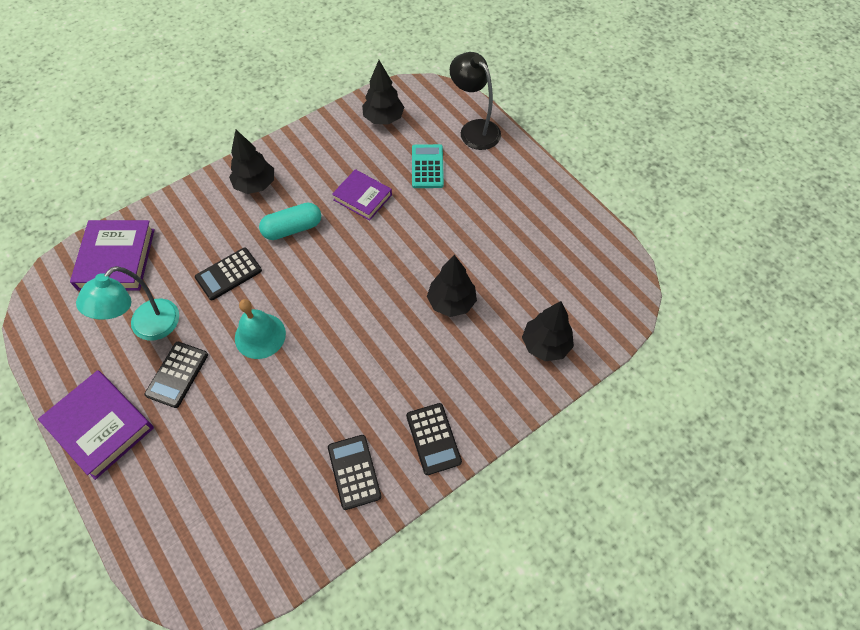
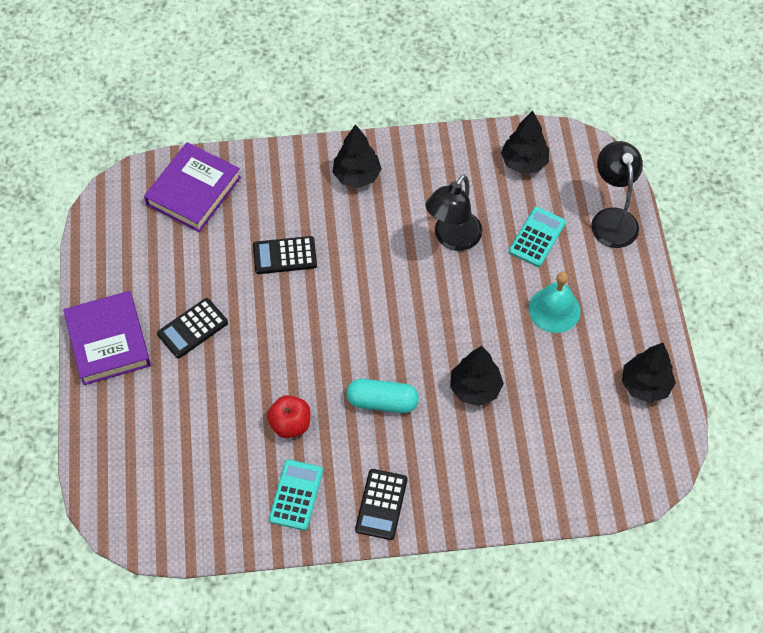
camera: 30 degrees right, 0 degrees up
turquoise lamp [76,266,179,341] -> none
turquoise bell [235,299,286,359] -> turquoise bell moved to [529,272,581,333]
turquoise capsule [259,203,321,240] -> turquoise capsule moved to [347,379,419,413]
black calculator [328,435,382,510] -> turquoise calculator [269,459,323,530]
purple book [332,169,392,221] -> black lamp [426,174,482,251]
black tree [522,301,574,361] -> black tree moved to [622,343,676,403]
none -> red apple [267,395,311,438]

